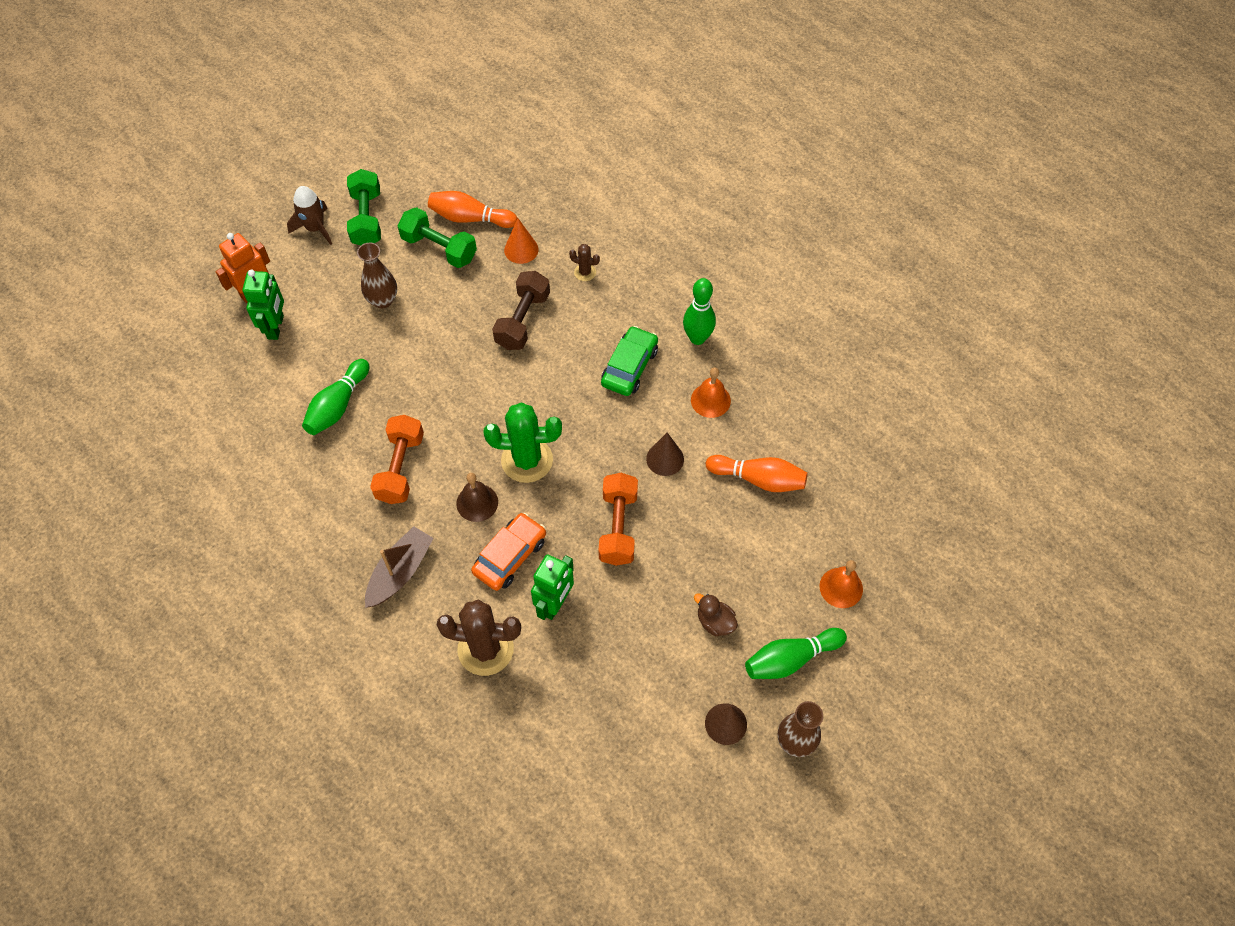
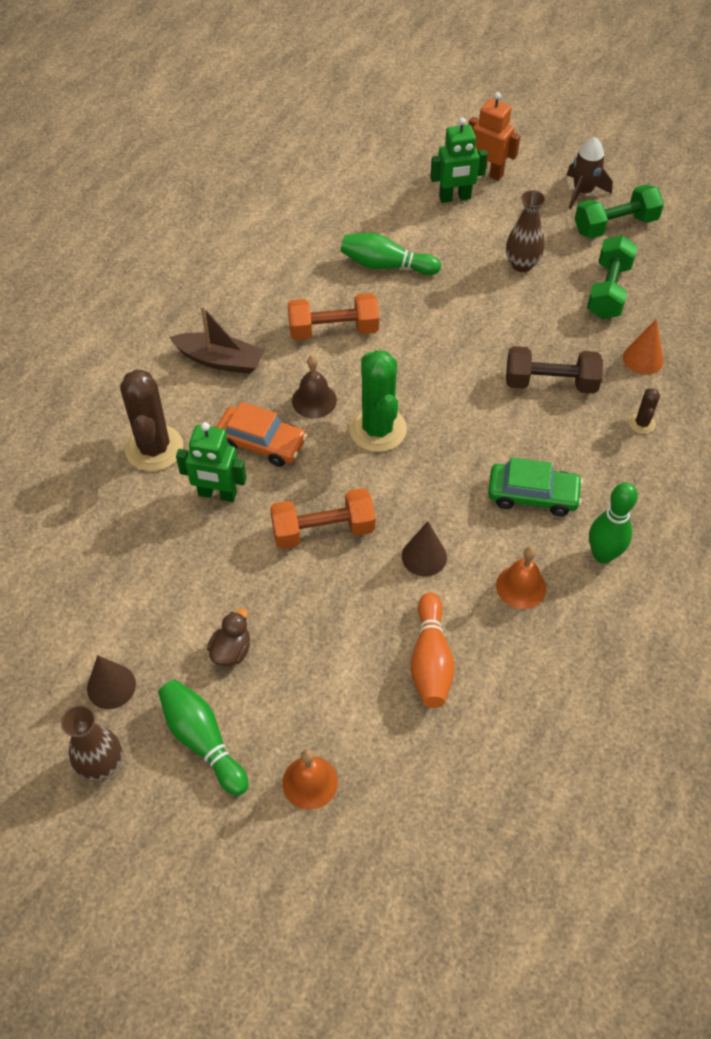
camera: 75 degrees right, 5 degrees down
orange bowling pin [428,191,517,228] -> none

